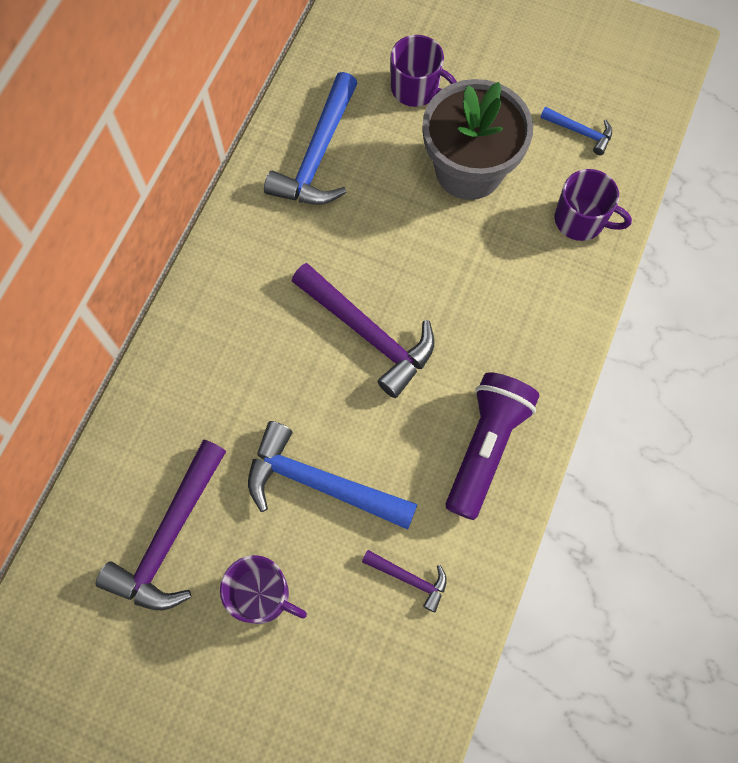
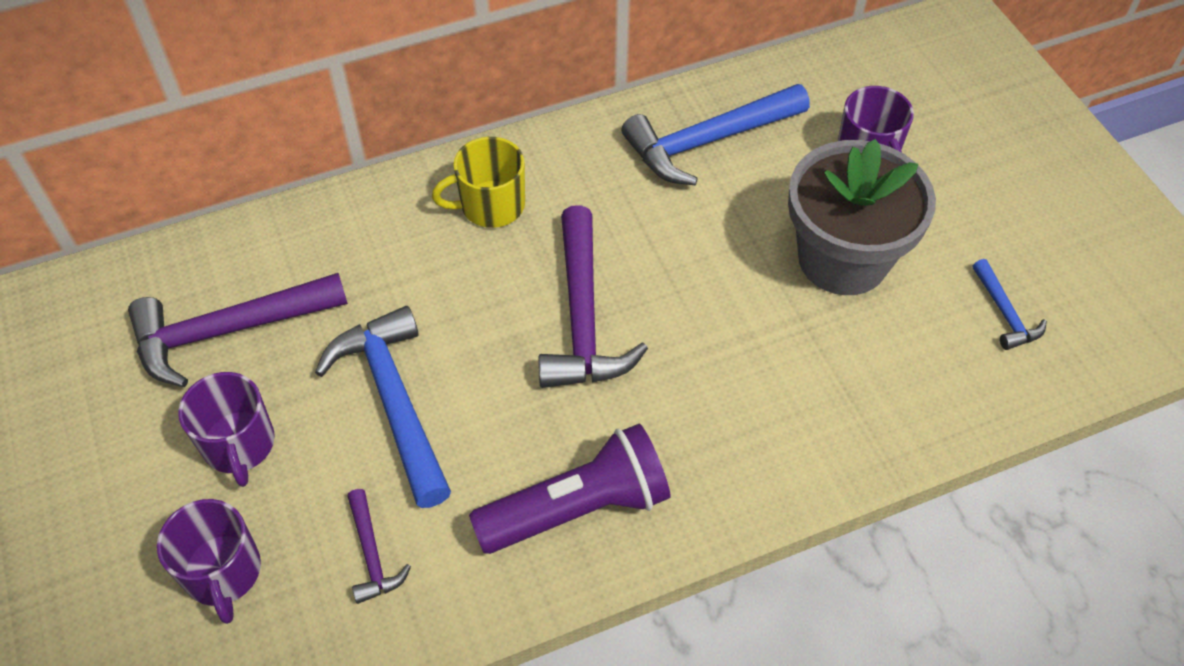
camera: 45 degrees right, 15 degrees down
purple mug [555,169,632,241] -> purple mug moved to [157,499,261,624]
none -> yellow mug [432,137,525,228]

